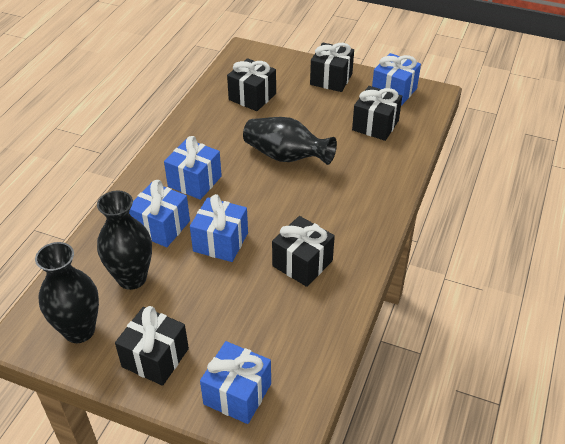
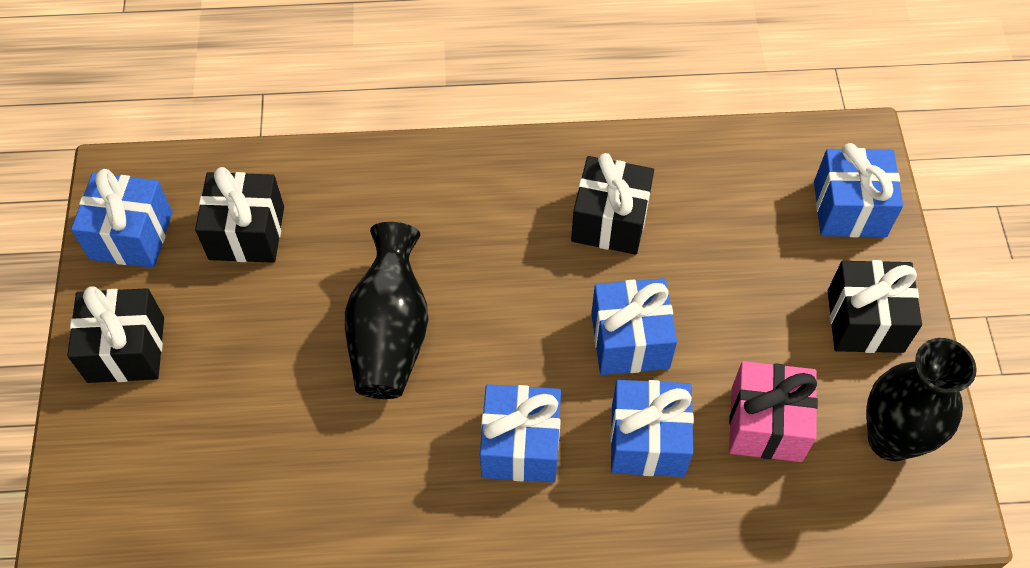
camera: 115 degrees left, 15 degrees up
black vase [97,191,152,290] -> pink gift [729,361,818,462]
black gift [227,58,276,111] -> none

